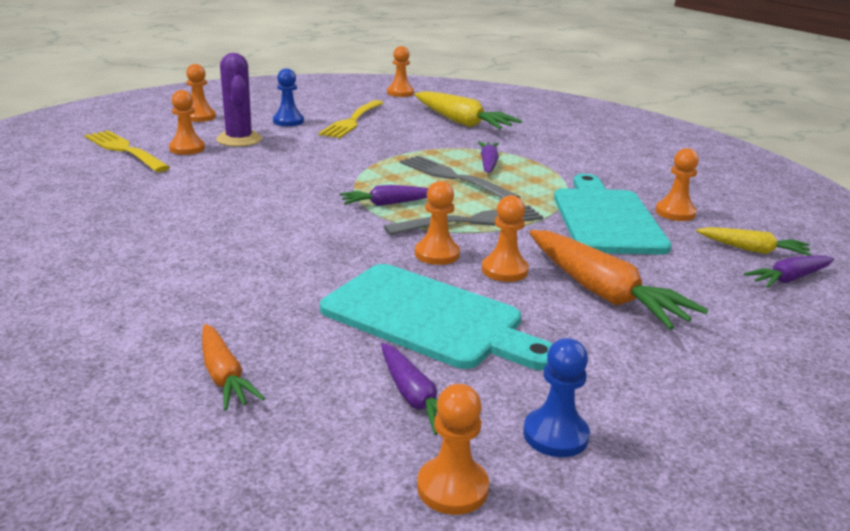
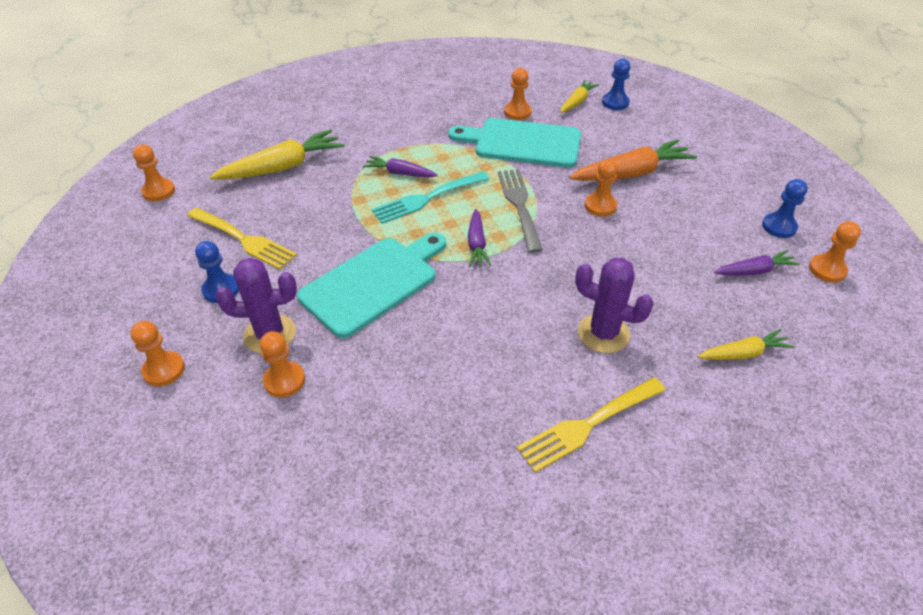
camera: 75 degrees left, 20 degrees up
yellow fork [85,130,170,172] -> yellow fork moved to [516,377,665,473]
orange carrot [202,324,265,411] -> yellow carrot [698,329,794,360]
turquoise cutting board [320,264,552,370] -> turquoise cutting board moved to [297,233,446,338]
grey fork [400,155,520,198] -> turquoise fork [371,171,489,224]
orange pawn [415,181,460,265] -> none
purple carrot [744,256,834,288] -> blue pawn [602,59,630,110]
none -> purple cactus [575,258,654,353]

